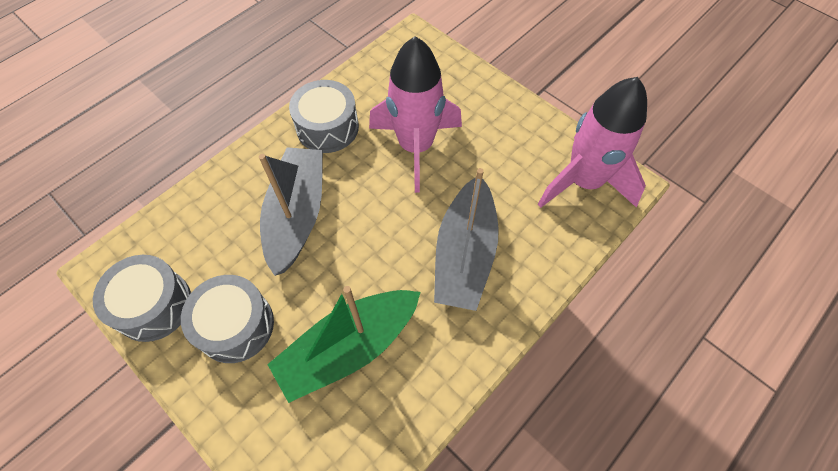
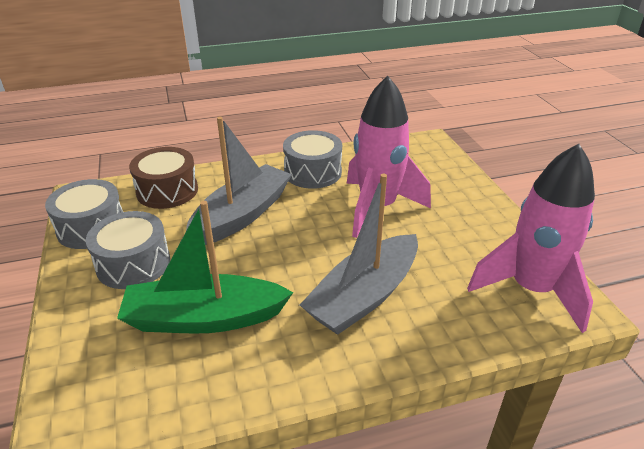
camera: 30 degrees right, 25 degrees down
none -> brown drum [129,147,198,209]

